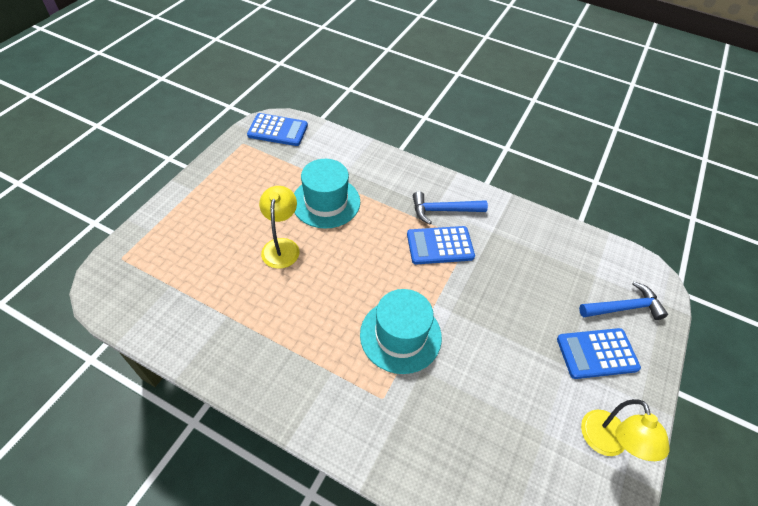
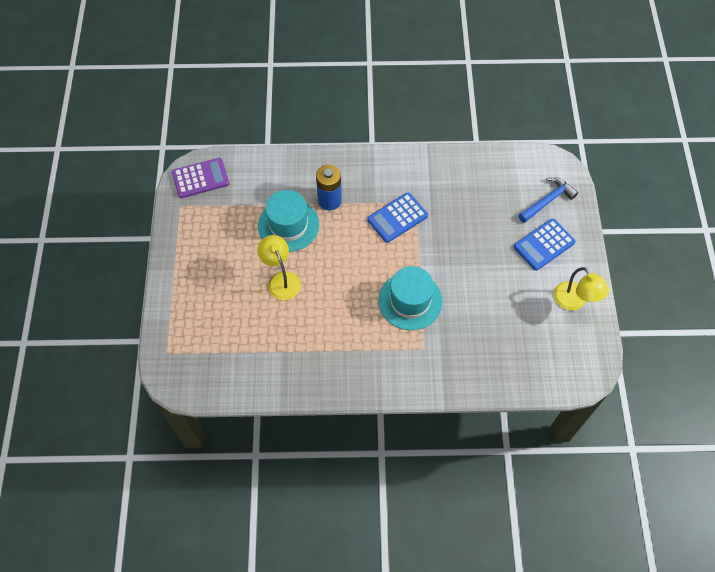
camera: 25 degrees left, 10 degrees up
blue calculator [247,113,308,146] -> purple calculator [172,158,229,198]
blue hammer [413,191,488,224] -> none
none -> blue battery [316,165,342,210]

